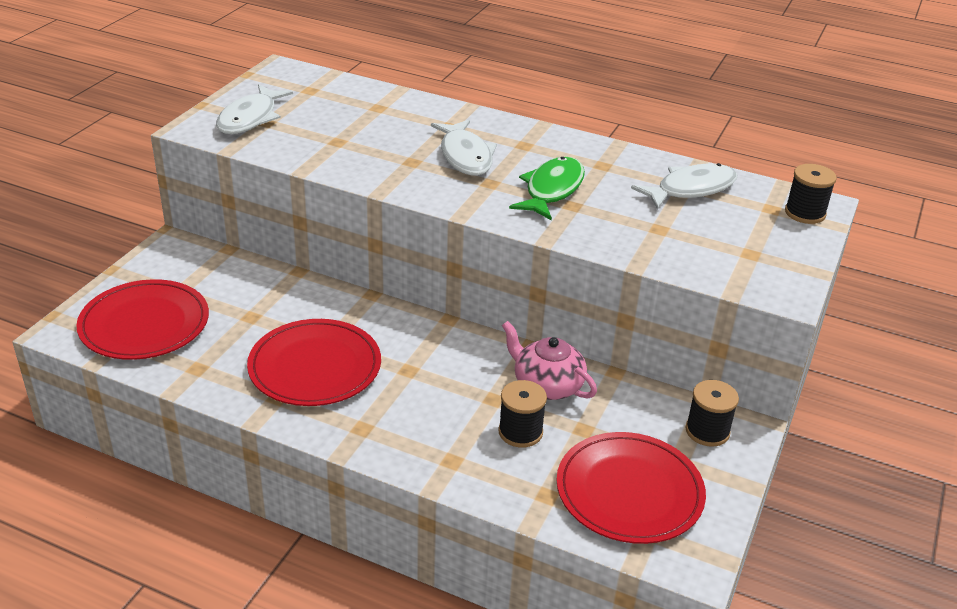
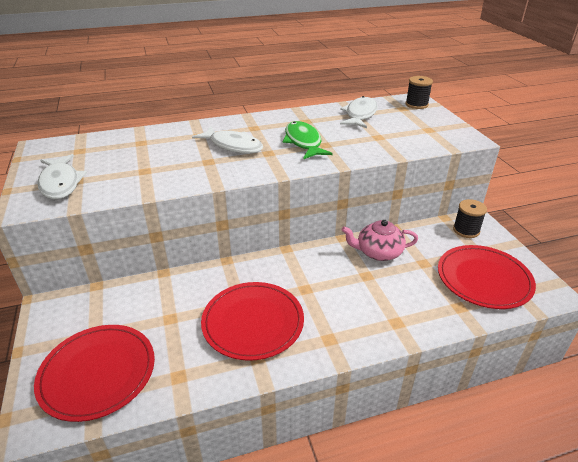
camera: 40 degrees left, 0 degrees up
black spool [498,380,547,448] -> none

